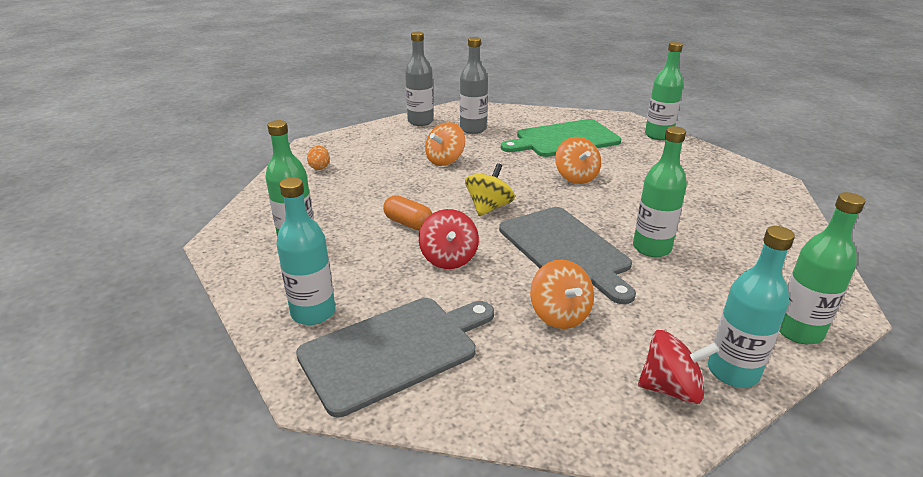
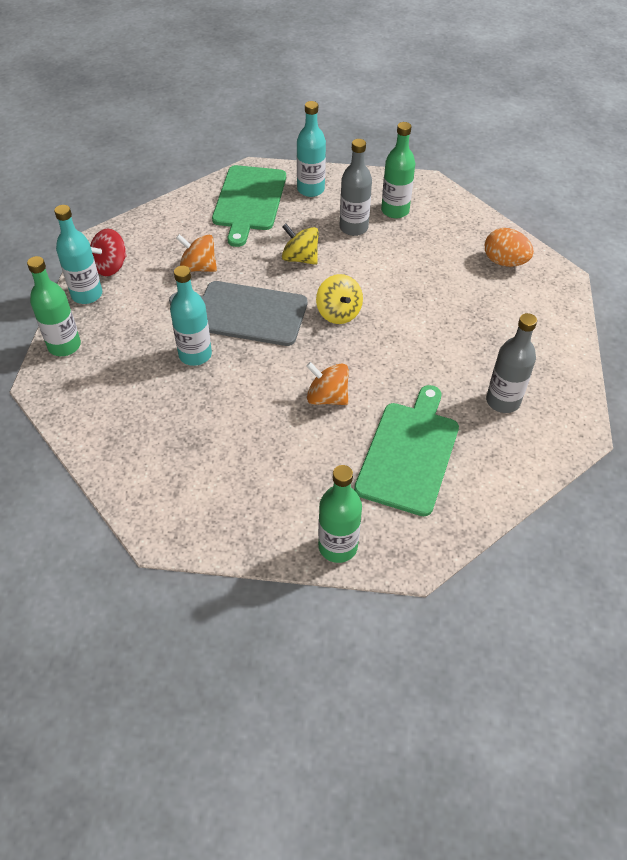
camera: 130 degrees right, 20 degrees up
grey cutting board [296,298,494,417] -> green cutting board [212,165,286,247]
orange egg [307,146,330,170] -> orange egg [485,228,534,267], size x1.68
orange capsule [383,195,432,230] -> none
grey bottle [405,32,434,126] -> grey bottle moved to [340,139,372,236]
red spinning top [419,209,479,269] -> yellow spinning top [282,224,319,265]
orange spinning top [425,122,465,166] -> none
green bottle [633,126,687,257] -> turquoise bottle [170,266,212,366]

